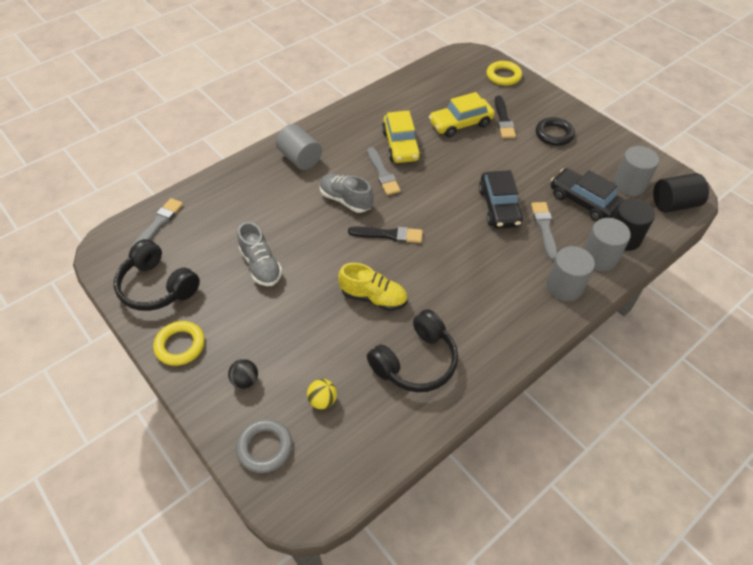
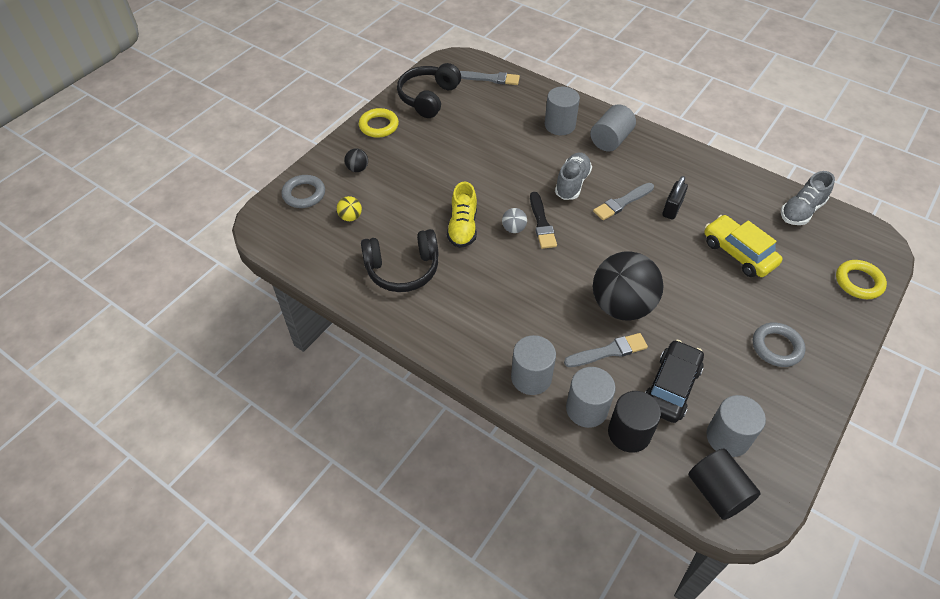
camera: 75 degrees right, 0 degrees up
grey shoe [238,222,282,286] -> grey shoe moved to [781,171,835,225]
black headphones [367,309,458,392] -> black headphones turned 45 degrees counterclockwise [361,229,438,292]
yellow car [382,110,421,163] -> black padlock [662,176,688,220]
black car [479,170,523,229] -> black ball [593,252,664,321]
black brush [494,96,516,138] -> none
black ring [536,117,575,146] -> grey ring [753,322,806,367]
none -> grey ball [502,208,527,233]
none -> grey cylinder [545,87,580,135]

